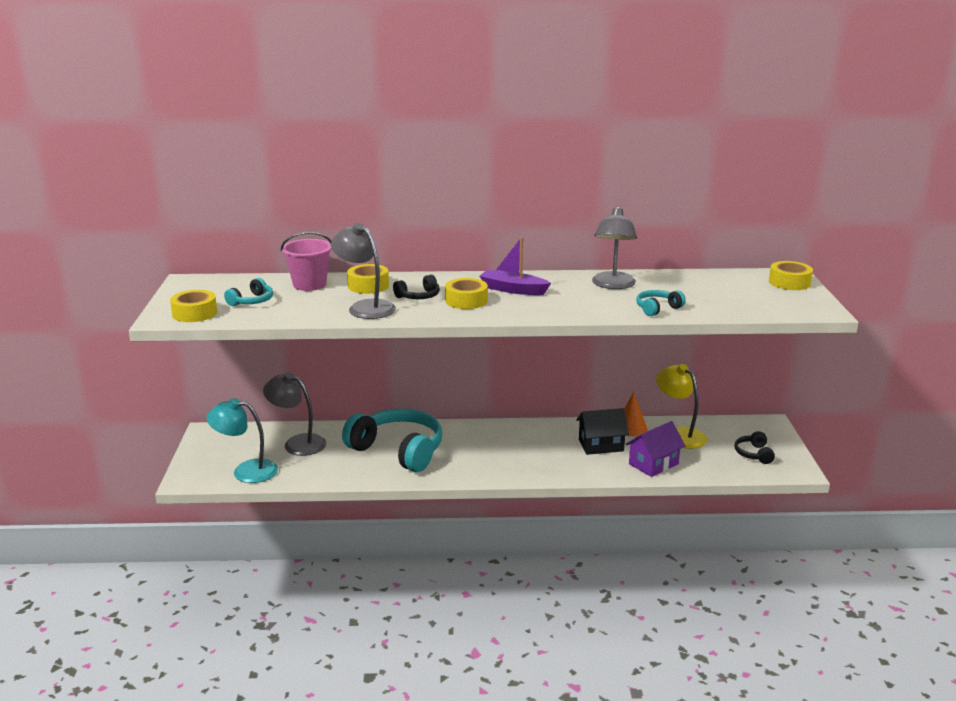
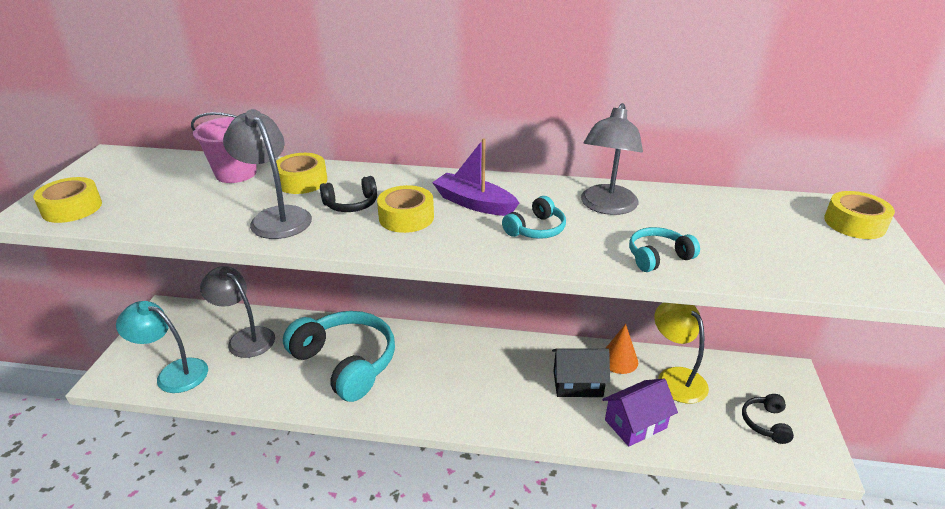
camera: 10 degrees right, 10 degrees up
turquoise headphones [224,278,273,306] -> turquoise headphones moved to [502,196,566,239]

